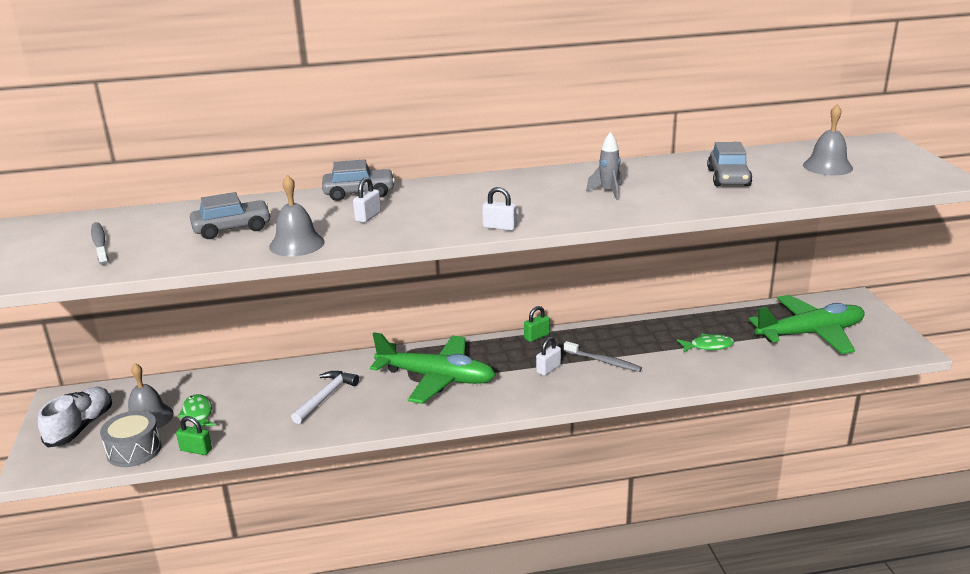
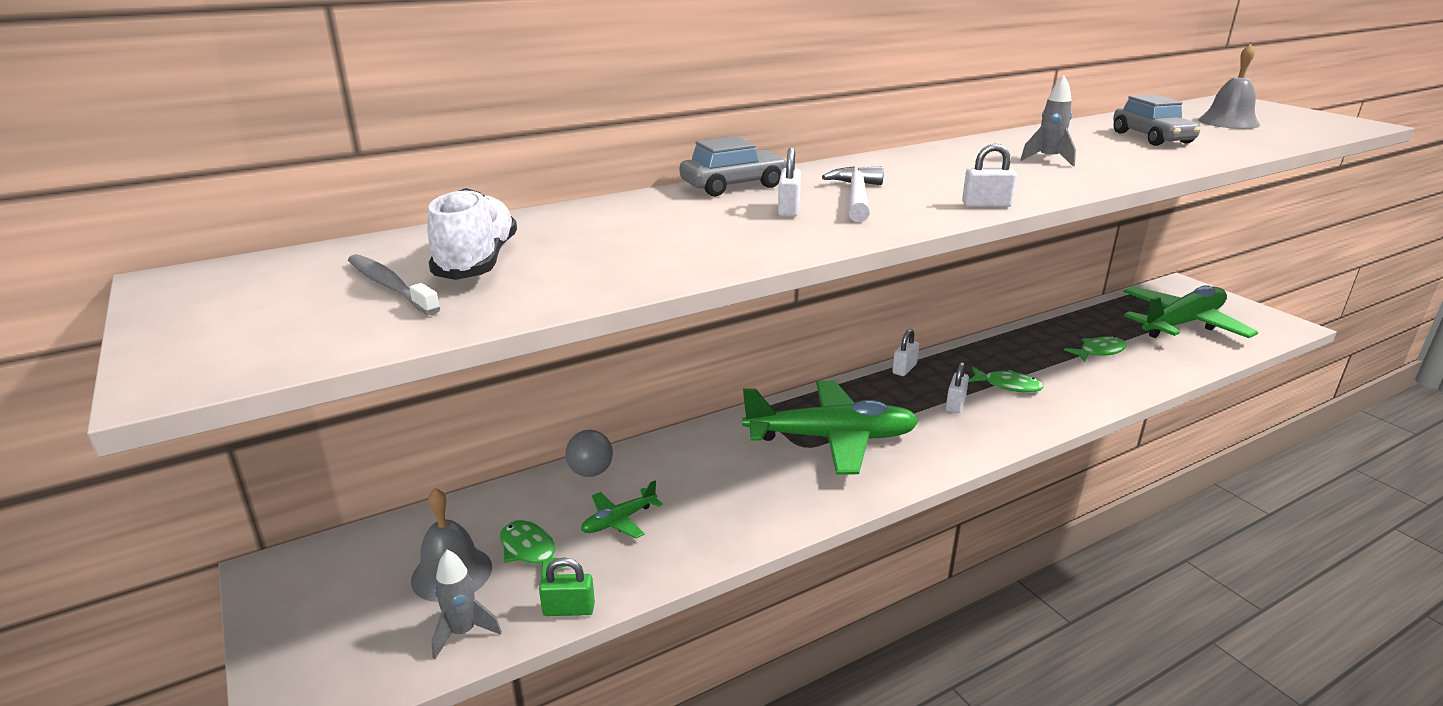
camera: 20 degrees left, 0 degrees up
white shoe [38,387,112,448] -> white shoe moved to [427,188,517,280]
grey drum [100,411,162,467] -> grey rocket [431,550,502,659]
grey car [190,192,271,239] -> none
grey bell [269,175,325,257] -> none
white hammer [291,371,359,424] -> white hammer moved to [822,166,884,222]
green padlock [524,306,550,342] -> white padlock [892,329,919,376]
grey toothbrush [564,341,642,372] -> green fish [968,367,1044,393]
none -> grey ball [566,430,613,477]
none -> green plane [581,480,663,539]

